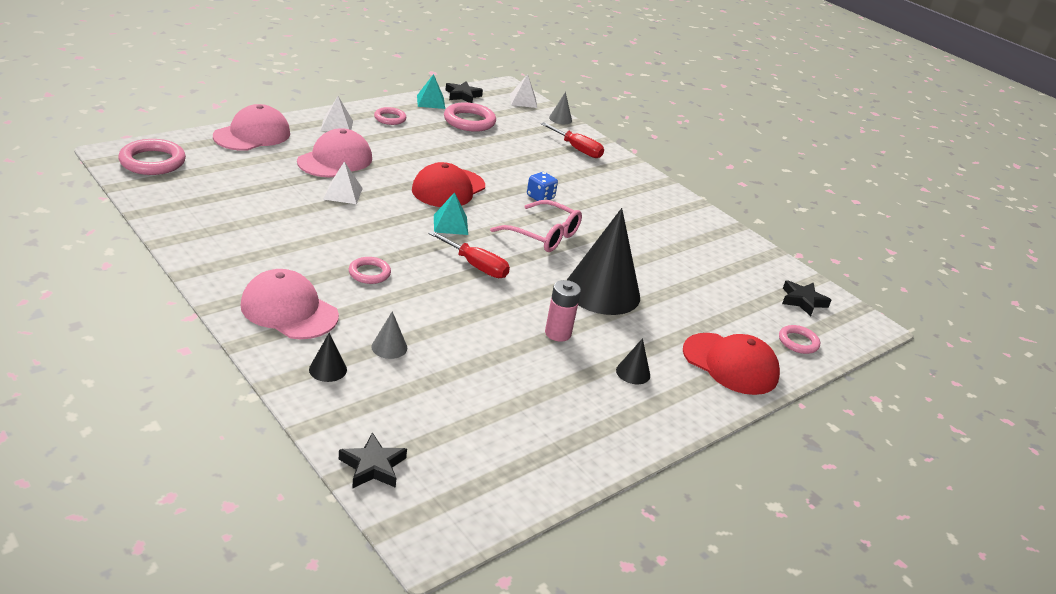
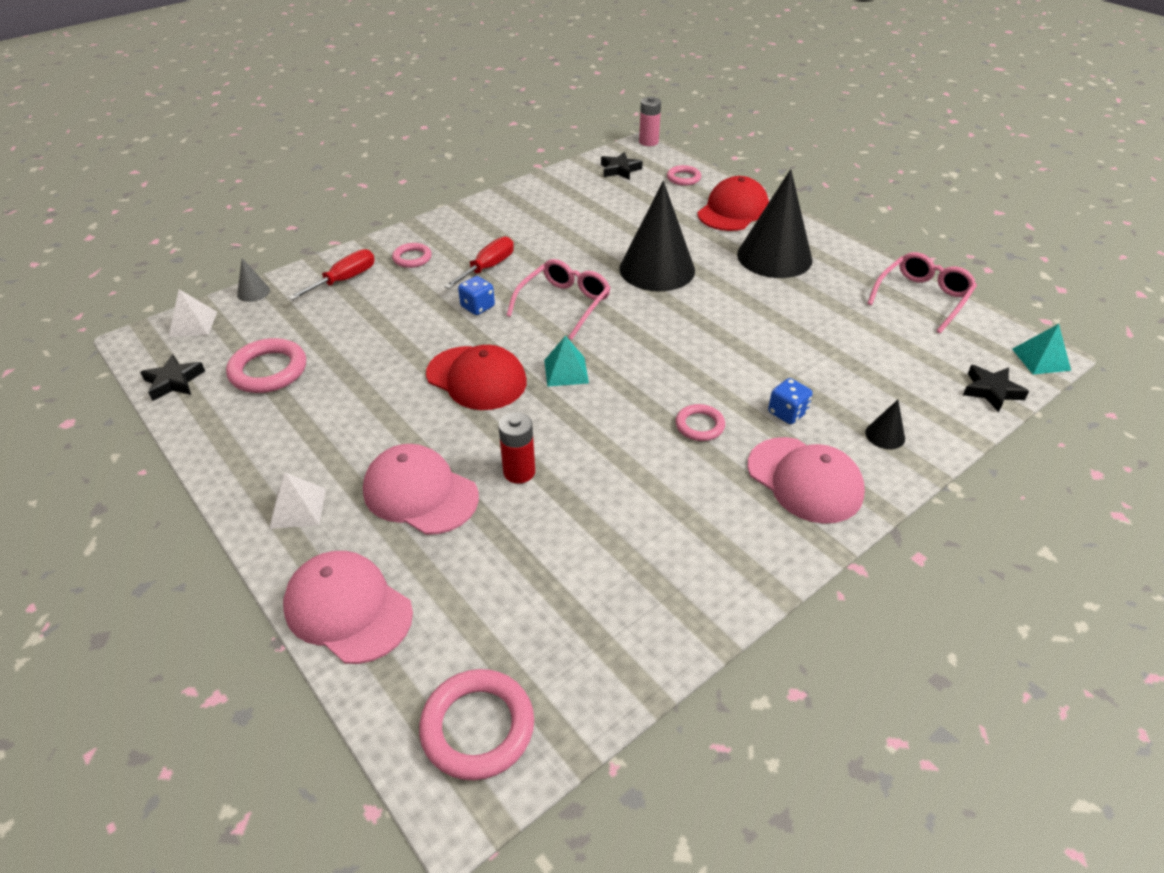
camera: 85 degrees left, 10 degrees up
pink cap [240,269,339,339] -> pink cap turned 75 degrees counterclockwise [748,437,865,524]
white pyramid [323,162,363,204] -> red battery [498,412,535,484]
grey cone [371,311,407,359] -> none
pink ring [374,107,406,125] -> pink ring moved to [392,243,432,268]
turquoise pyramid [417,74,445,109] -> turquoise pyramid moved to [1012,324,1071,375]
red screwdriver [428,231,510,278] -> red screwdriver moved to [444,236,514,289]
pink battery [545,280,581,342] -> pink battery moved to [639,96,661,146]
black cone [616,338,650,384] -> black cone [737,169,812,278], size x2.46
none -> blue dice [768,378,813,424]
none -> pink glasses [867,252,977,333]

